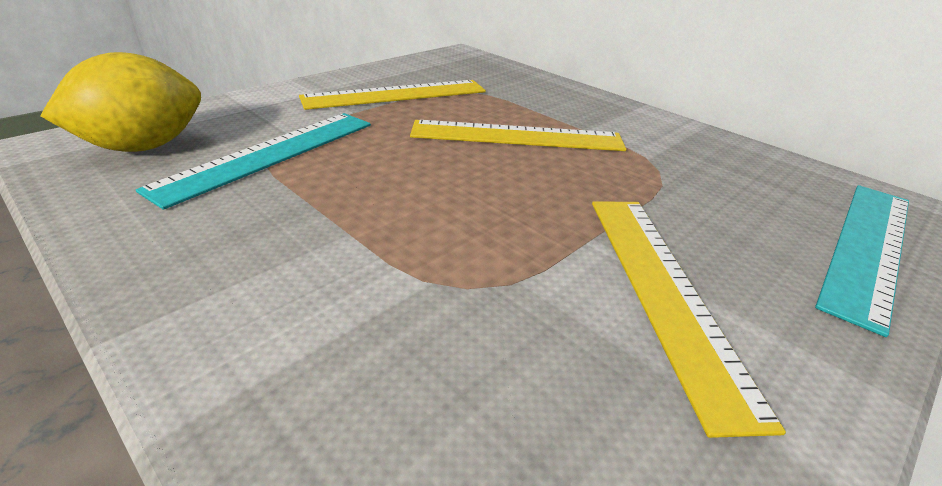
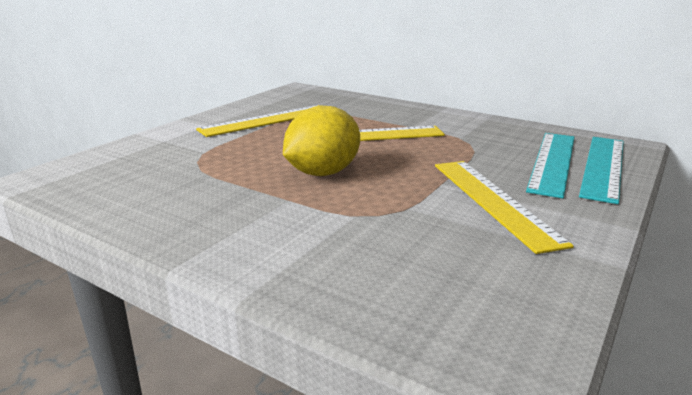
camera: 10 degrees left, 10 degrees down
yellow lemon [40,52,201,152] -> yellow lemon moved to [283,106,360,176]
turquoise ruler [136,113,371,210] -> turquoise ruler moved to [526,133,575,199]

